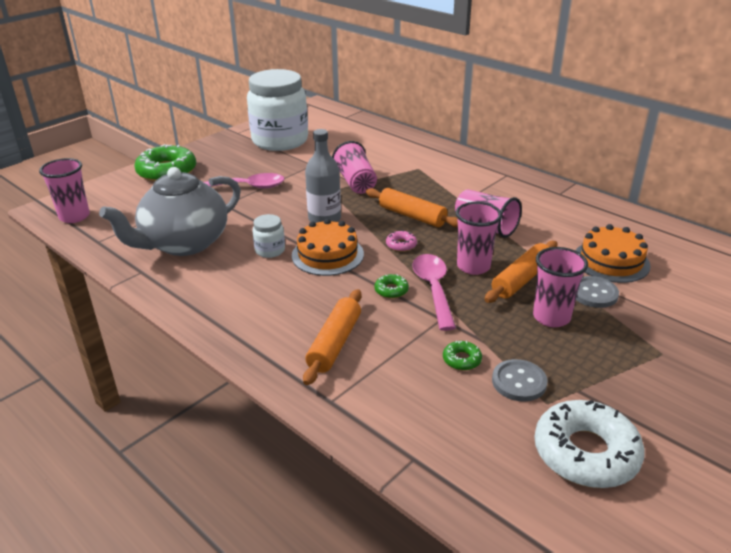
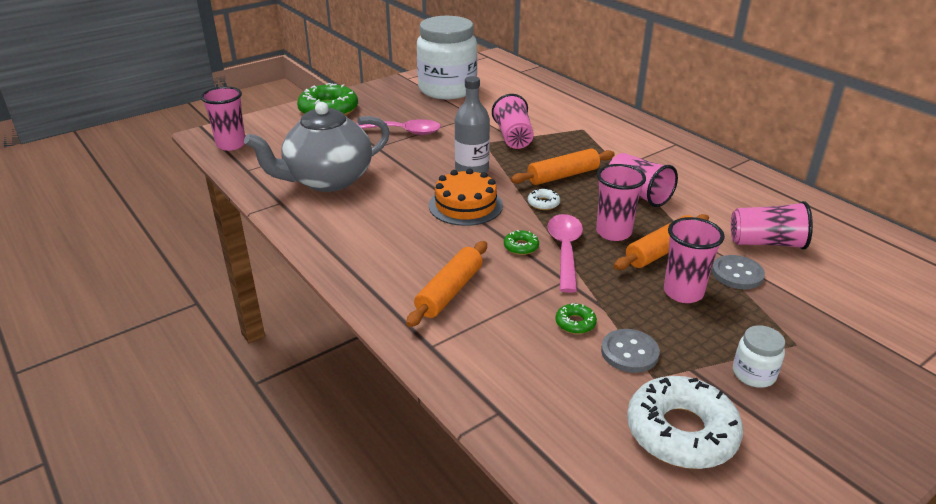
camera: 10 degrees right, 0 degrees up
white jar [253,214,285,258] -> white jar moved to [733,325,785,388]
orange rolling pin [366,188,458,228] -> orange rolling pin turned 75 degrees counterclockwise [511,148,615,185]
pink donut [386,230,417,252] -> white donut [528,188,560,210]
orange cake [575,224,651,283] -> pink cup [731,201,813,250]

